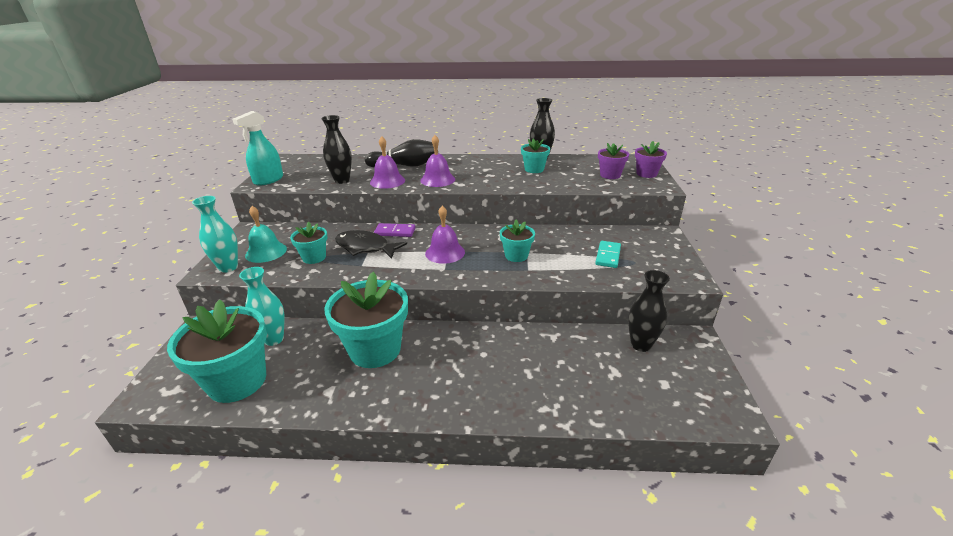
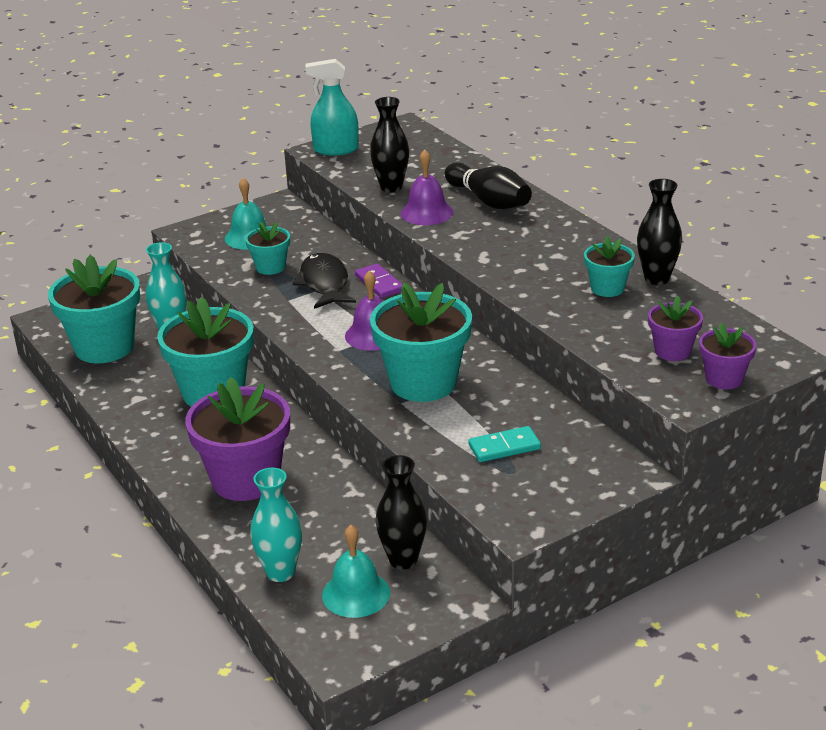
camera: 55 degrees right, 0 degrees up
turquoise vase [192,196,238,273] -> turquoise vase moved to [250,468,302,582]
purple bell [421,135,455,187] -> none
turquoise flower pot [500,220,535,262] -> turquoise flower pot [370,283,472,402], size x1.95
none -> purple flower pot [185,377,290,501]
none -> turquoise bell [322,525,390,618]

